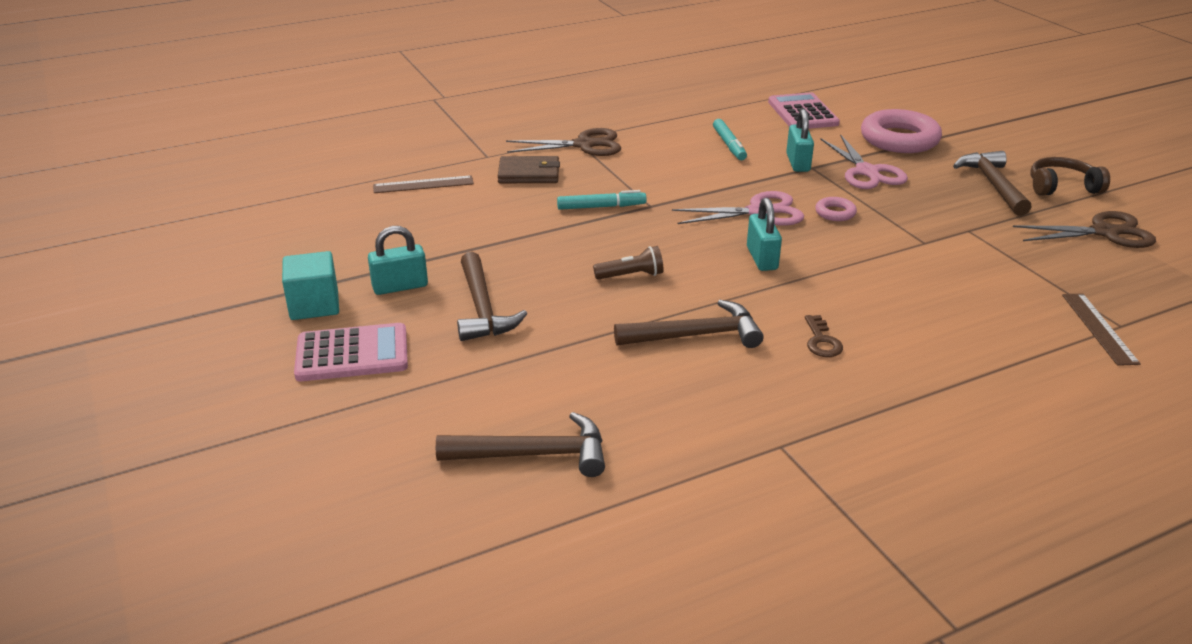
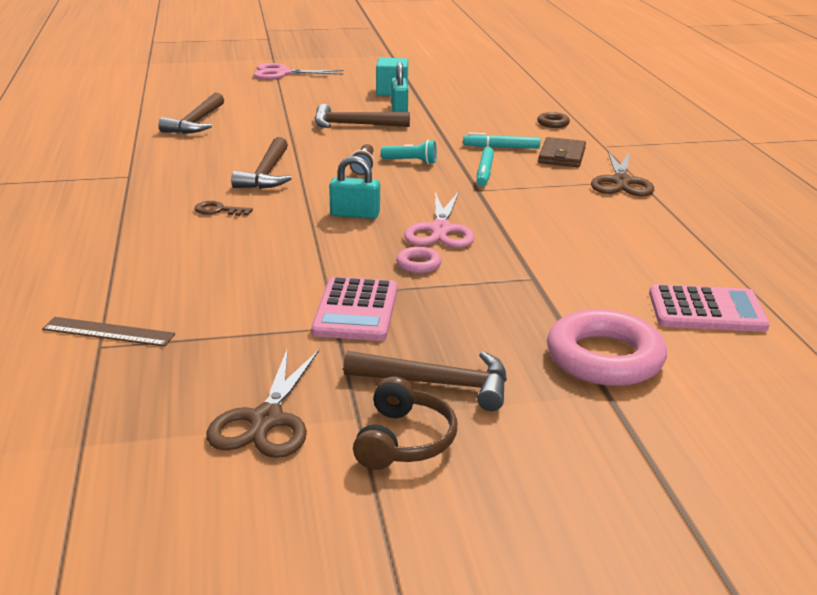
camera: 105 degrees right, 5 degrees down
pink calculator [294,323,408,381] -> pink calculator moved to [311,277,397,341]
brown ruler [373,175,474,193] -> brown ring [537,112,570,128]
turquoise marker [713,119,747,160] -> turquoise marker moved to [463,133,540,149]
turquoise padlock [786,109,814,172] -> none
pink scissors [820,134,908,189] -> pink scissors moved to [253,63,344,79]
none -> turquoise flashlight [381,140,437,164]

